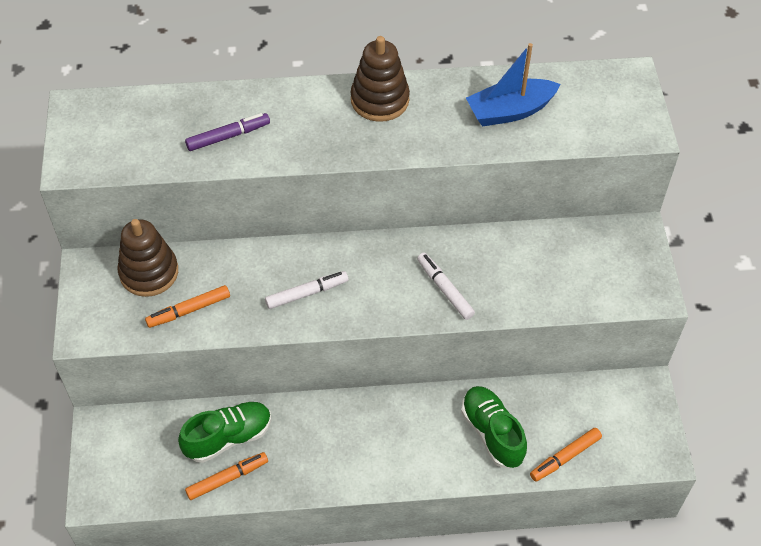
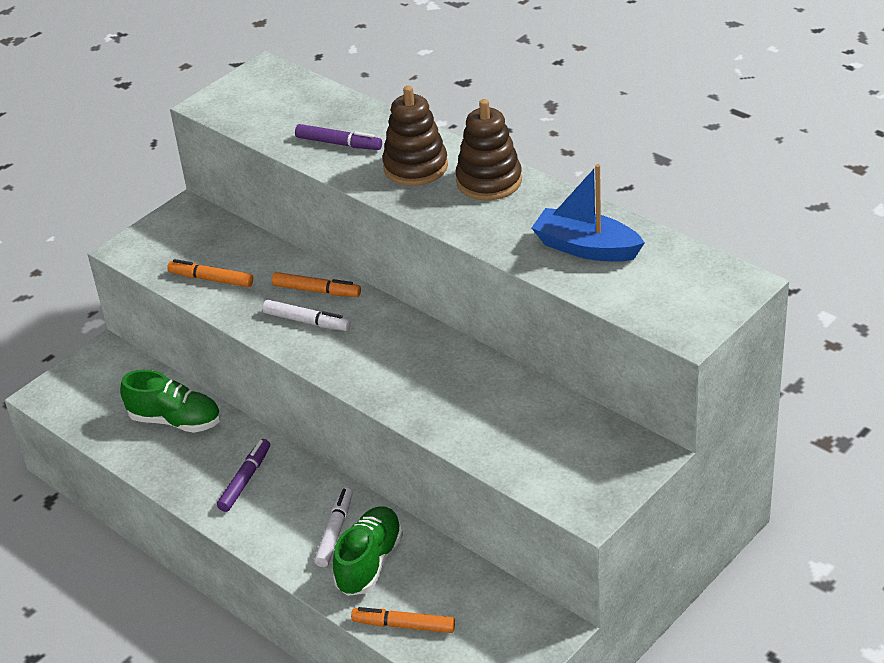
camera: 50 degrees right, 15 degrees down
brown stacking toy [118,219,178,297] -> brown stacking toy moved to [382,86,448,186]
orange marker [185,452,268,500] -> orange marker moved to [272,272,361,297]
white marker [417,253,475,320] -> white marker moved to [314,487,353,567]
none -> purple marker [217,439,270,512]

